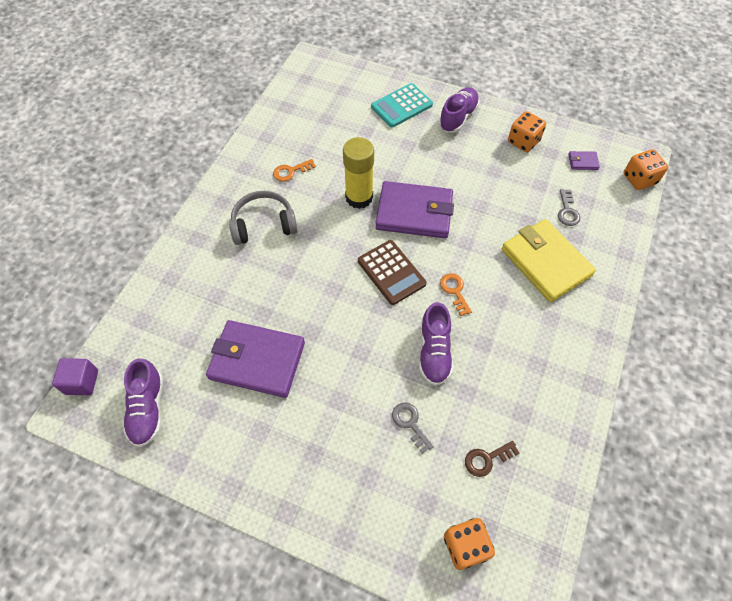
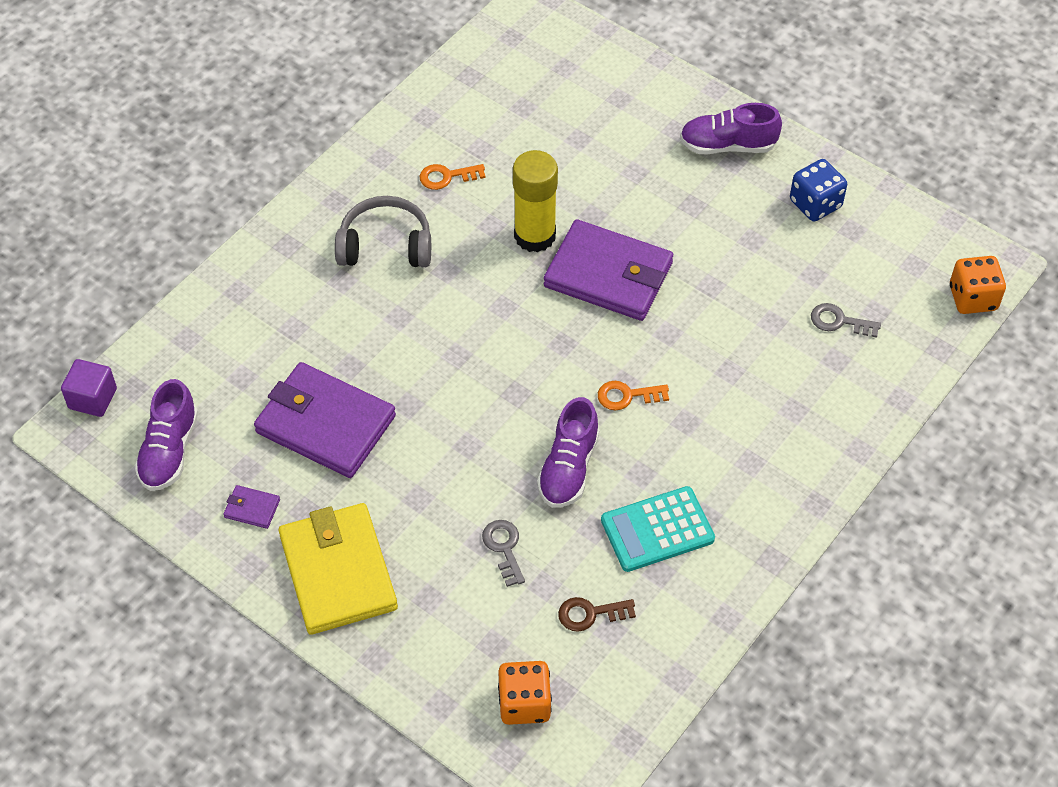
camera: 15 degrees right, 5 degrees down
brown calculator [358,240,426,305] -> none
turquoise calculator [371,83,433,128] -> turquoise calculator moved to [601,486,715,572]
purple shoe [439,87,480,133] -> purple shoe turned 135 degrees counterclockwise [680,103,782,154]
orange key [440,273,472,316] -> orange key turned 90 degrees counterclockwise [598,381,669,410]
yellow wallet [502,219,596,302] -> yellow wallet moved to [279,503,398,635]
orange dice [508,111,546,152] -> blue dice [790,159,847,221]
grey key [558,189,580,226] -> grey key turned 90 degrees clockwise [811,303,881,338]
purple wallet [568,151,600,170] -> purple wallet moved to [223,485,280,529]

